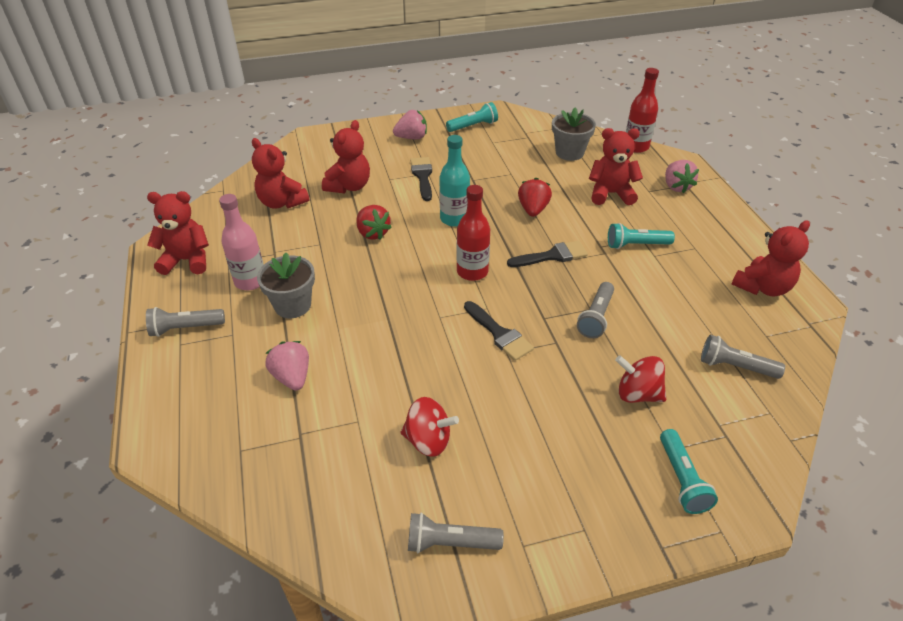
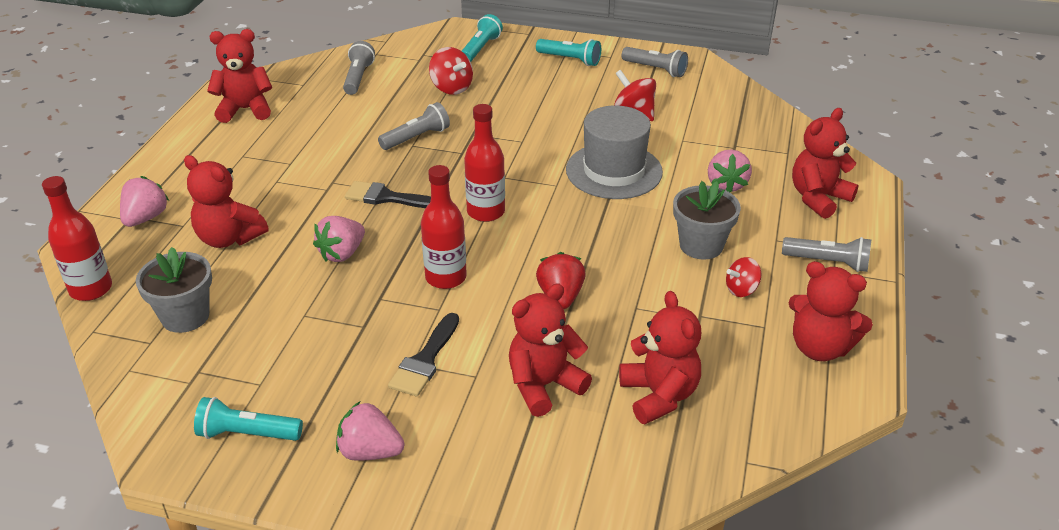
camera: 150 degrees left, 5 degrees down
pink bottle [219,194,264,290] -> red spinning top [726,257,761,297]
turquoise bottle [439,135,470,227] -> red bottle [421,165,467,289]
black brush [464,301,534,361] -> none
red strawberry [518,178,552,217] -> pink strawberry [313,216,365,262]
turquoise flashlight [608,223,675,249] -> turquoise flashlight moved to [536,39,601,66]
grey flashlight [701,335,785,379] -> grey flashlight turned 135 degrees counterclockwise [343,41,375,95]
none -> grey hat [566,106,663,199]
none -> red teddy bear [792,108,859,219]

